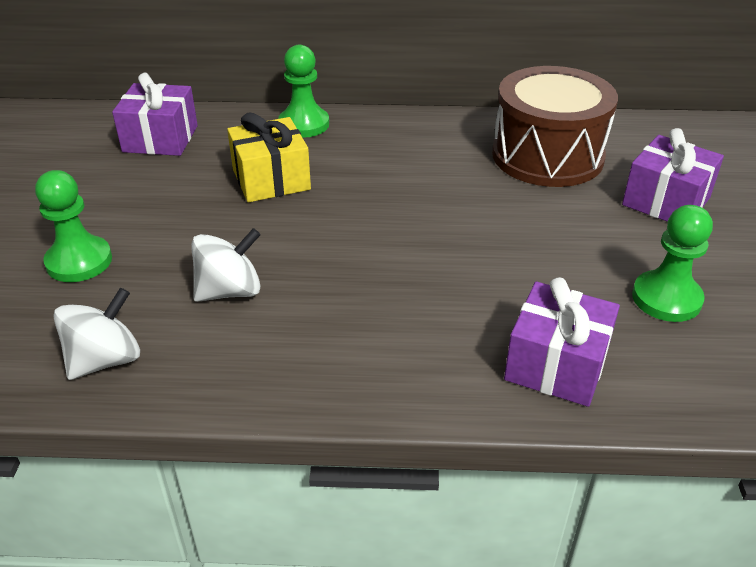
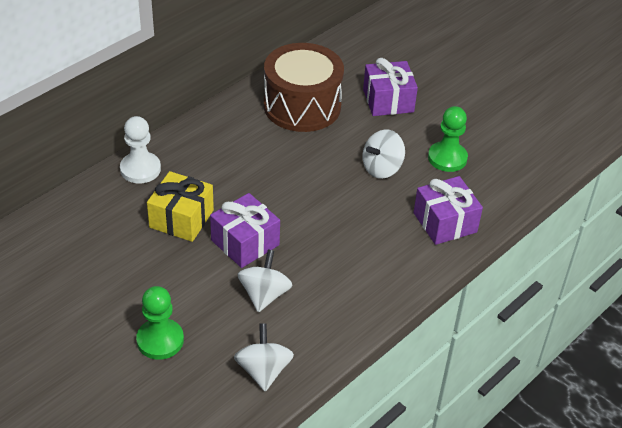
camera: 50 degrees left, 5 degrees up
purple gift [112,73,198,156] -> purple gift moved to [210,193,280,268]
green pawn [278,45,329,138] -> white pawn [120,116,161,184]
none -> white spinning top [362,129,405,179]

